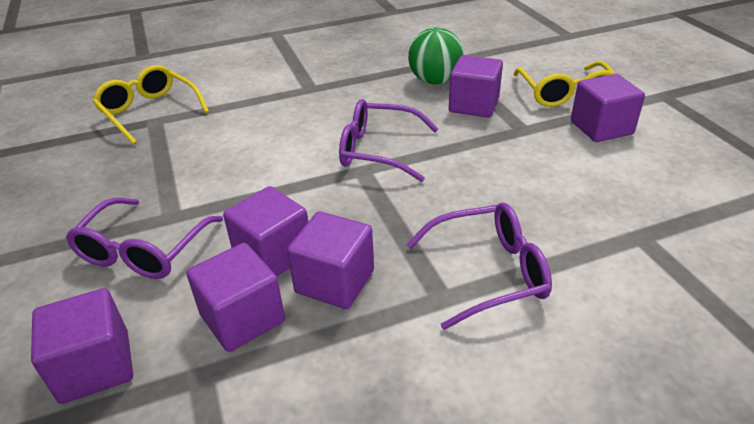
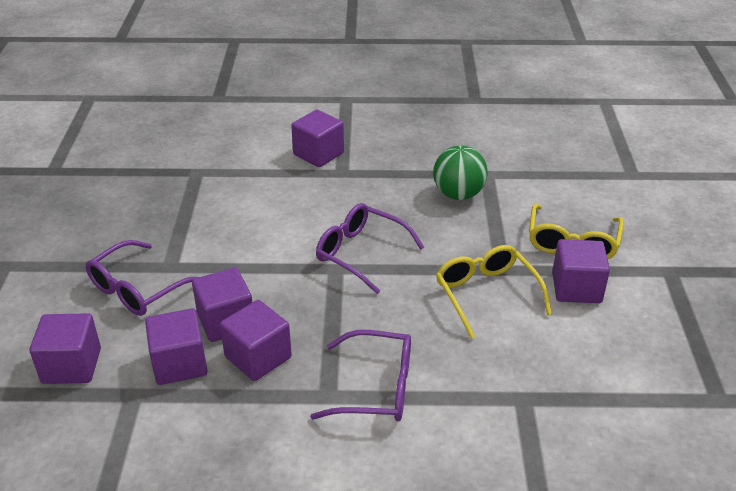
camera: 20 degrees right, 0 degrees up
yellow glasses [92,65,209,144] -> yellow glasses moved to [436,245,552,339]
purple cube [449,55,503,118] -> purple cube moved to [291,110,344,167]

